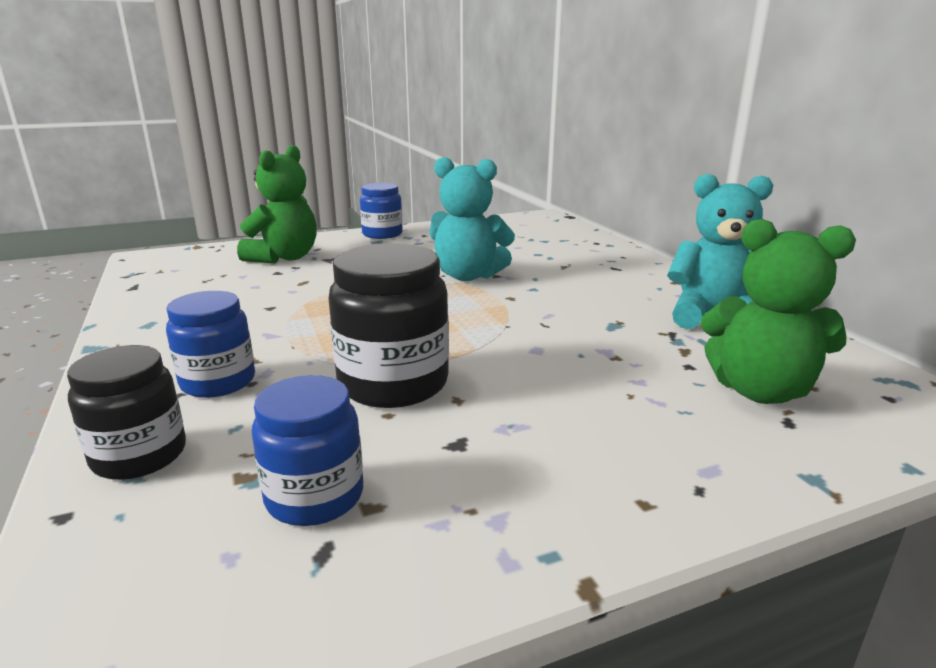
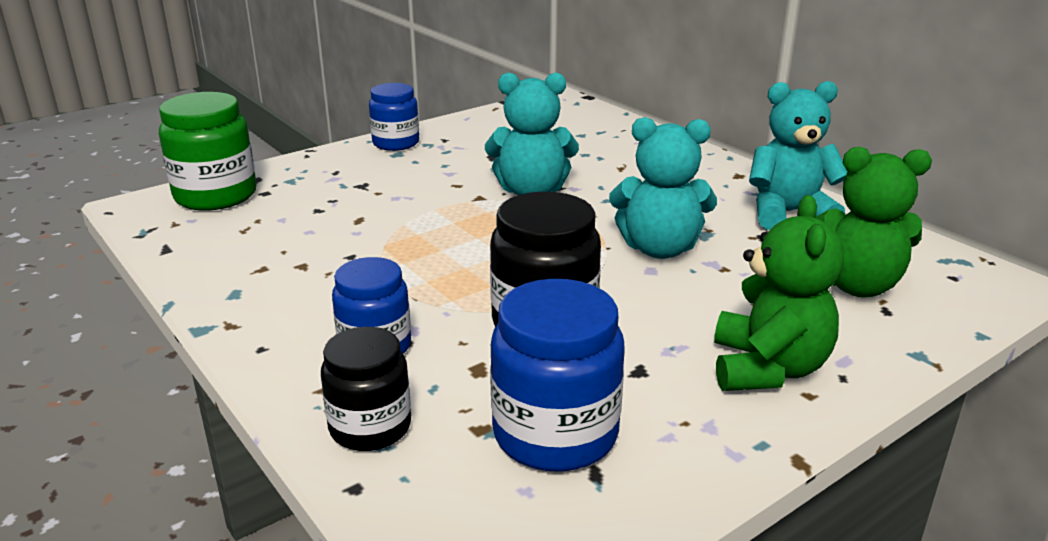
camera: 15 degrees left, 5 degrees up
green teddy bear [237,145,317,263] -> green teddy bear moved to [714,195,844,391]
blue jar [252,375,363,526] -> blue jar [490,279,625,472], size x1.51
none -> green jar [159,92,256,211]
none -> turquoise teddy bear [609,117,717,259]

